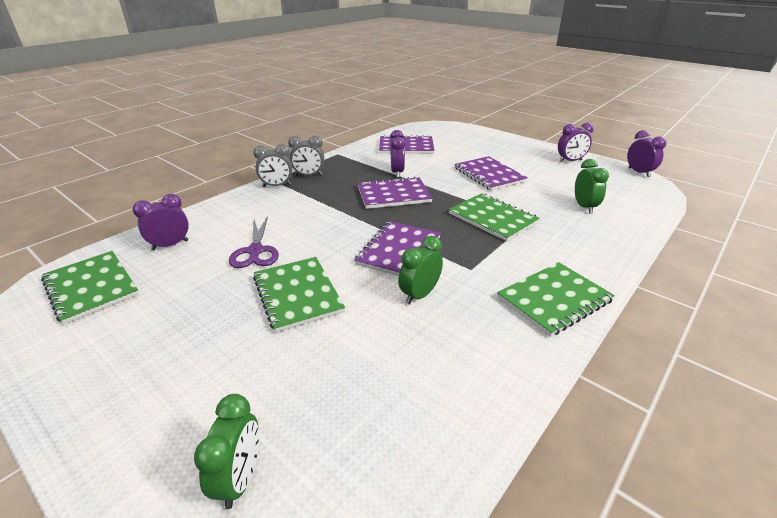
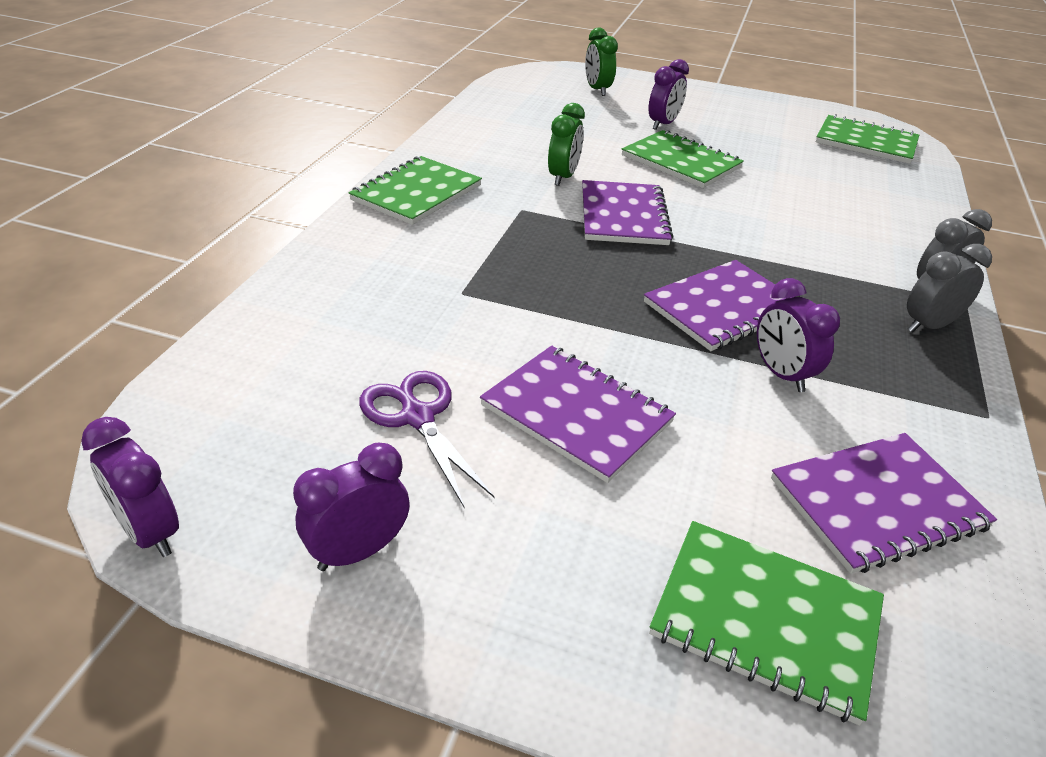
camera: 155 degrees right, 5 degrees up
purple clock [133,194,189,250] -> purple clock moved to [649,59,689,130]
purple scissors [229,216,279,268] -> purple scissors moved to [359,371,495,507]
green notebook [449,193,540,241] -> green notebook moved to [649,521,884,726]
green clock [575,159,609,214] -> none

